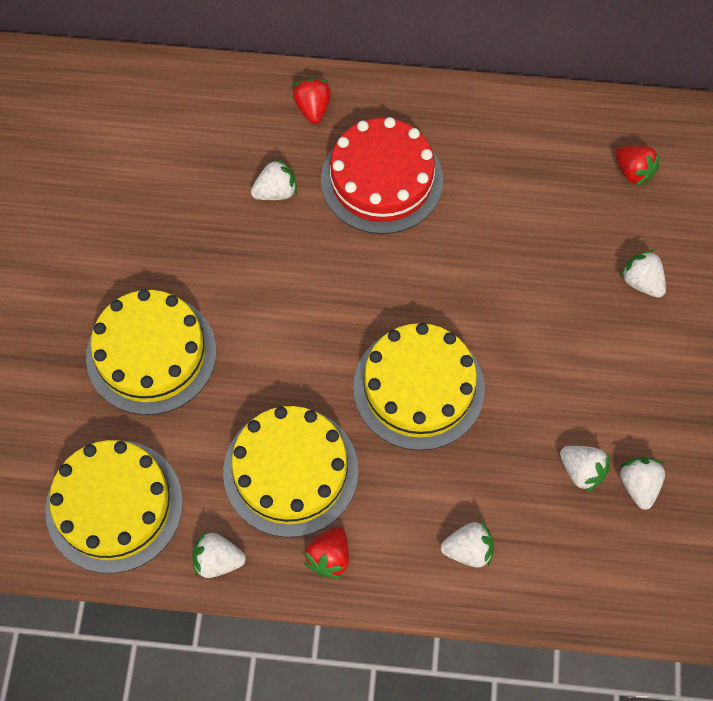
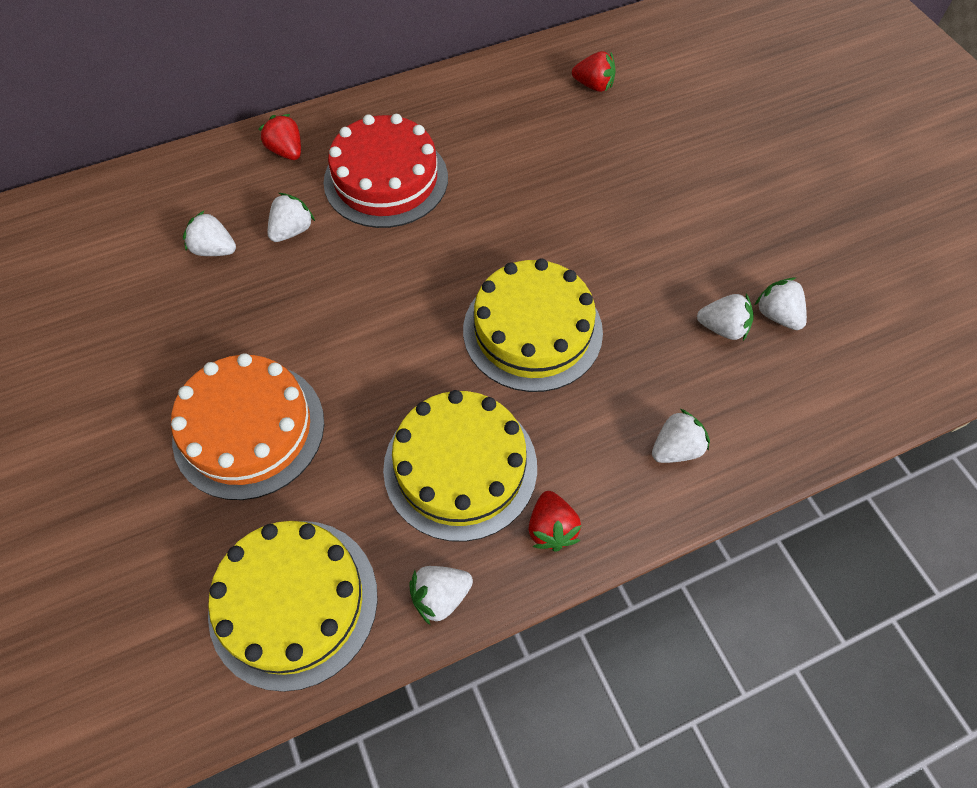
camera: 30 degrees left, 5 degrees down
yellow cake [86,289,216,415] -> orange cake [171,353,324,500]
white strawberry [620,250,666,298] -> white strawberry moved to [183,210,236,256]

